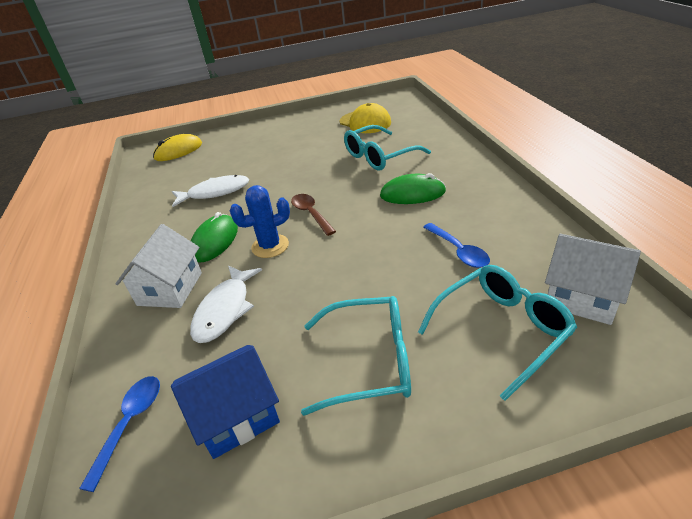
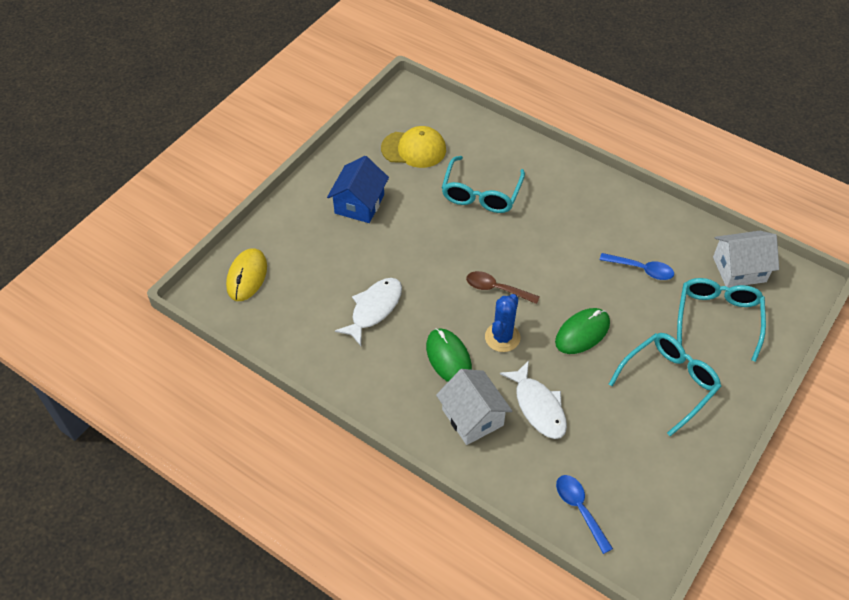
camera: 45 degrees left, 15 degrees up
blue house [171,345,280,459] -> blue house moved to [327,156,389,223]
green mouse [380,173,446,204] -> green mouse moved to [555,308,610,354]

